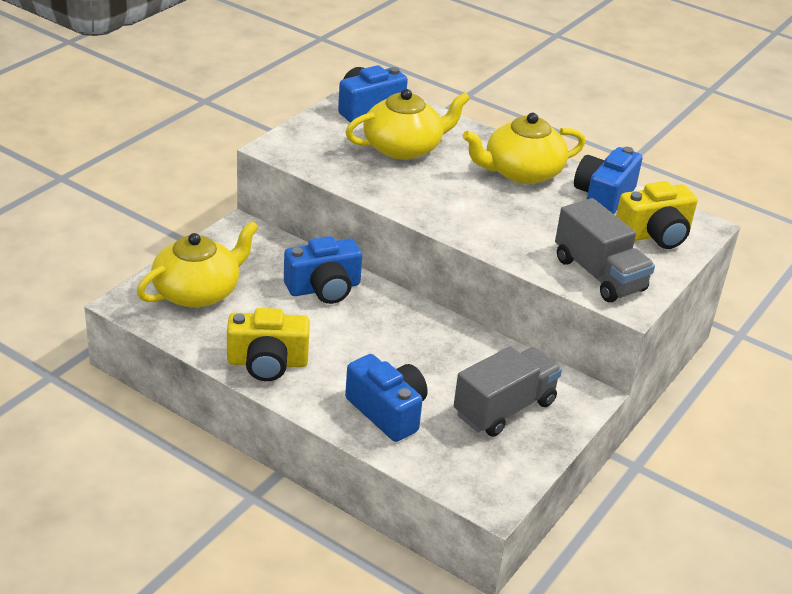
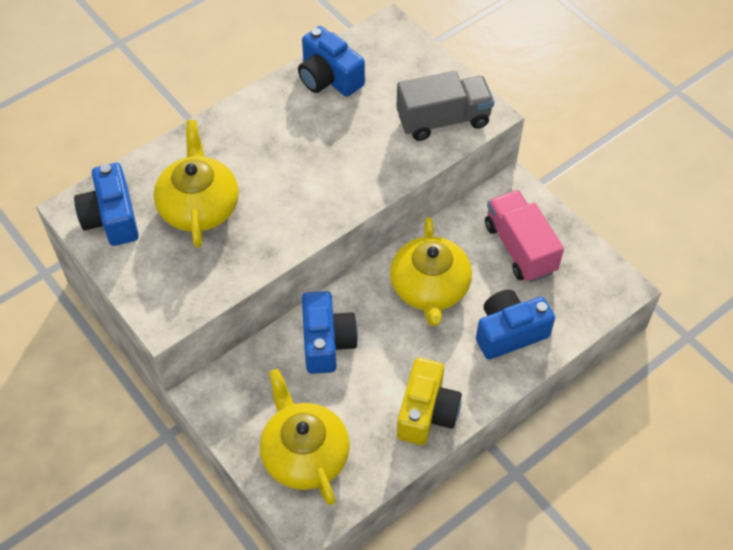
camera: 70 degrees left, 20 degrees up
grey truck [454,346,562,437] -> pink truck [485,190,564,283]
yellow teapot [463,113,586,184] -> yellow teapot moved to [390,217,472,326]
yellow camera [616,181,698,249] -> none

